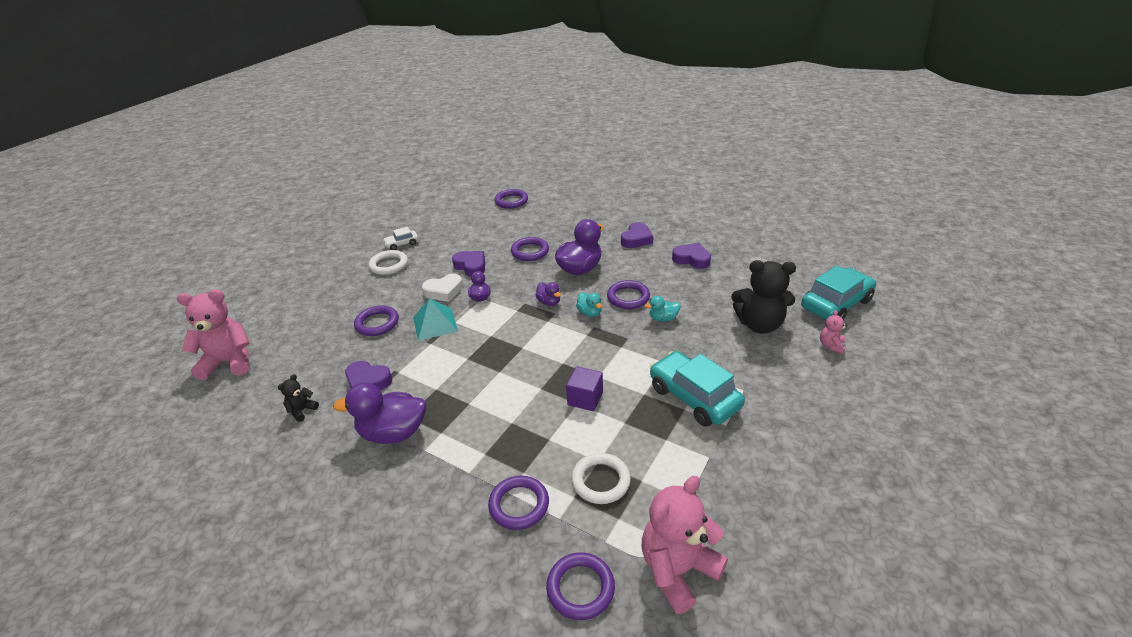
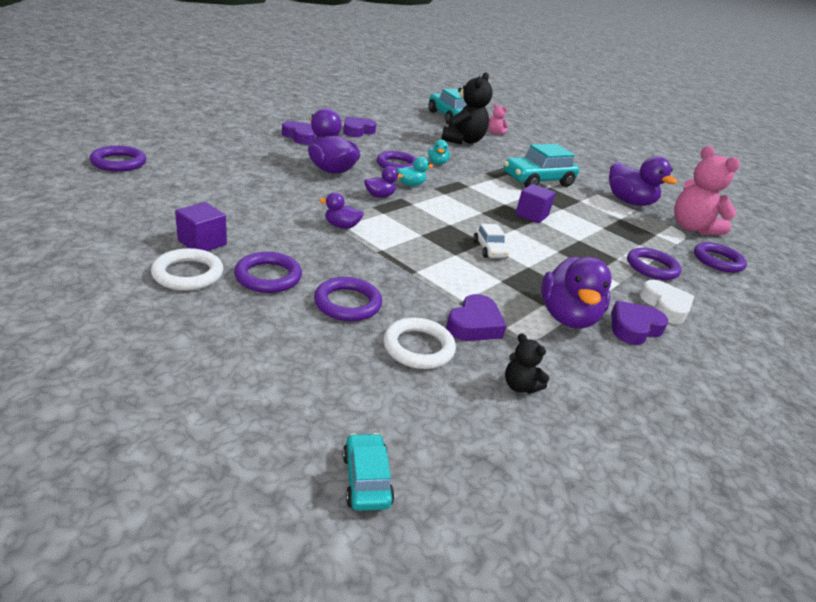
camera: 85 degrees left, 5 degrees down
pink teddy bear [177,289,249,380] -> turquoise car [343,433,394,511]
white car [383,227,418,250] -> white car moved to [473,224,509,258]
turquoise pyramid [413,298,458,341] -> none
white heart [422,274,463,302] -> white heart moved to [640,280,694,324]
purple heart [452,251,485,277] -> purple heart moved to [611,301,668,345]
purple ring [511,237,549,261] -> purple ring moved to [234,252,302,293]
white ring [571,453,631,504] -> white ring moved to [383,318,456,369]
none -> purple cube [175,202,227,251]
none -> purple duck [609,156,677,206]

